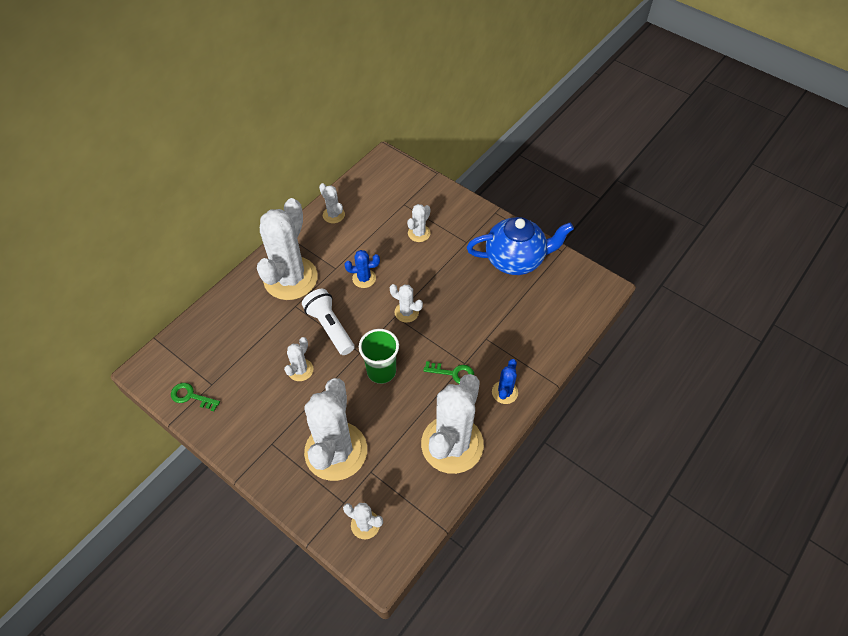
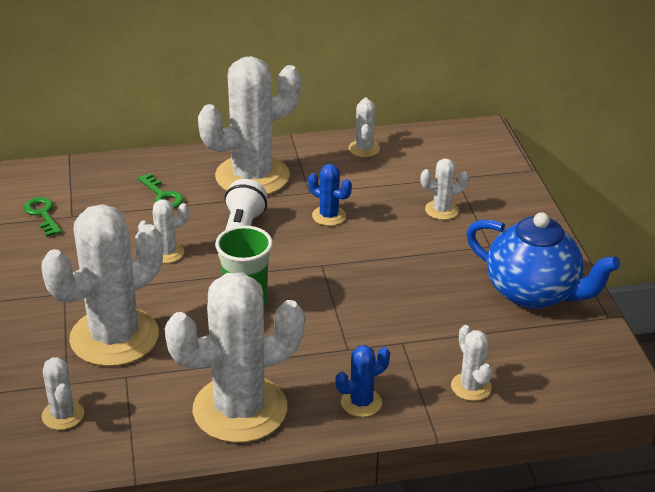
camera: 40 degrees right, 20 degrees down
white cactus [390,284,423,323] -> white cactus moved to [451,325,492,401]
green key [423,361,474,384] -> green key moved to [138,173,184,208]

